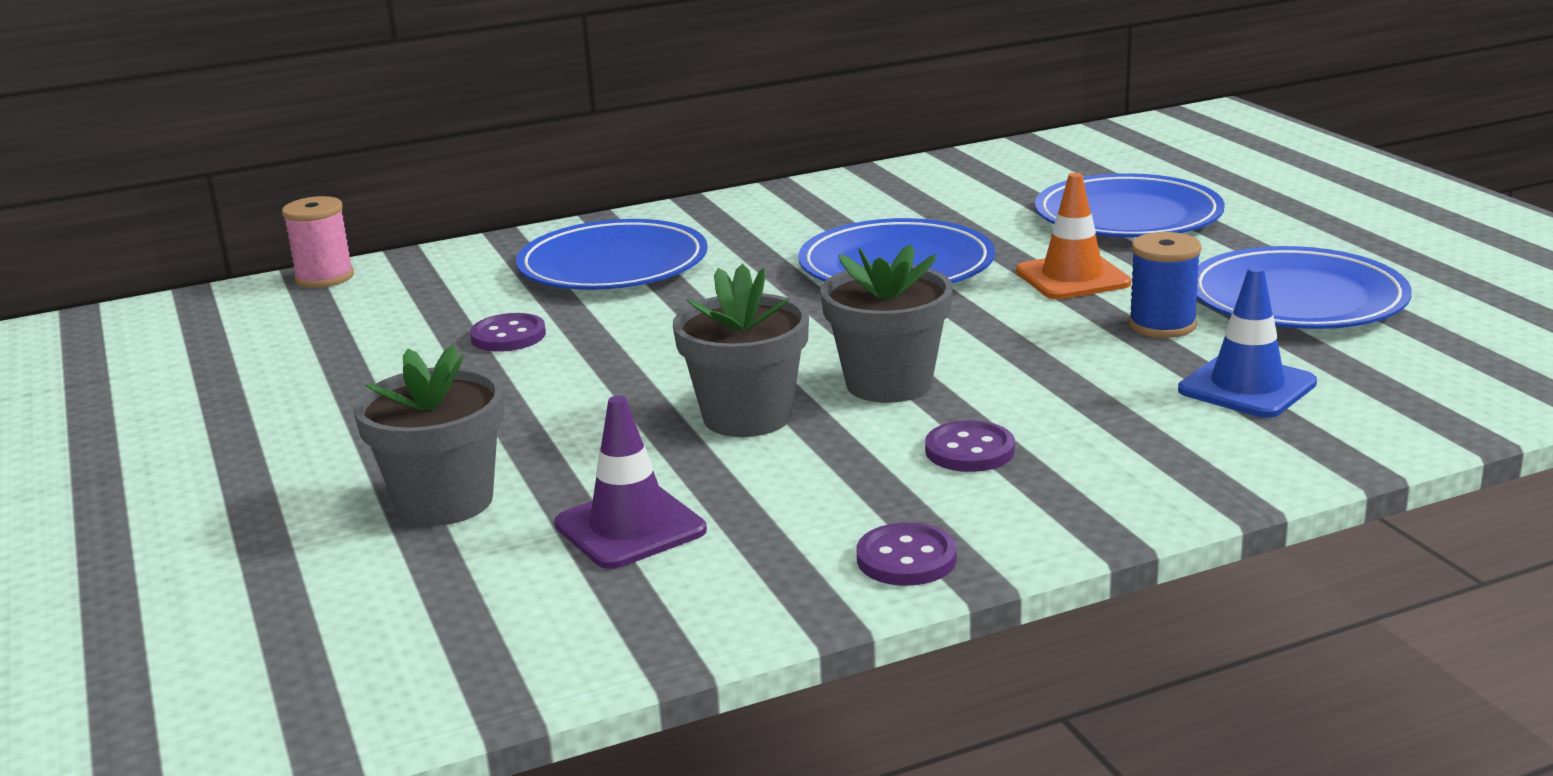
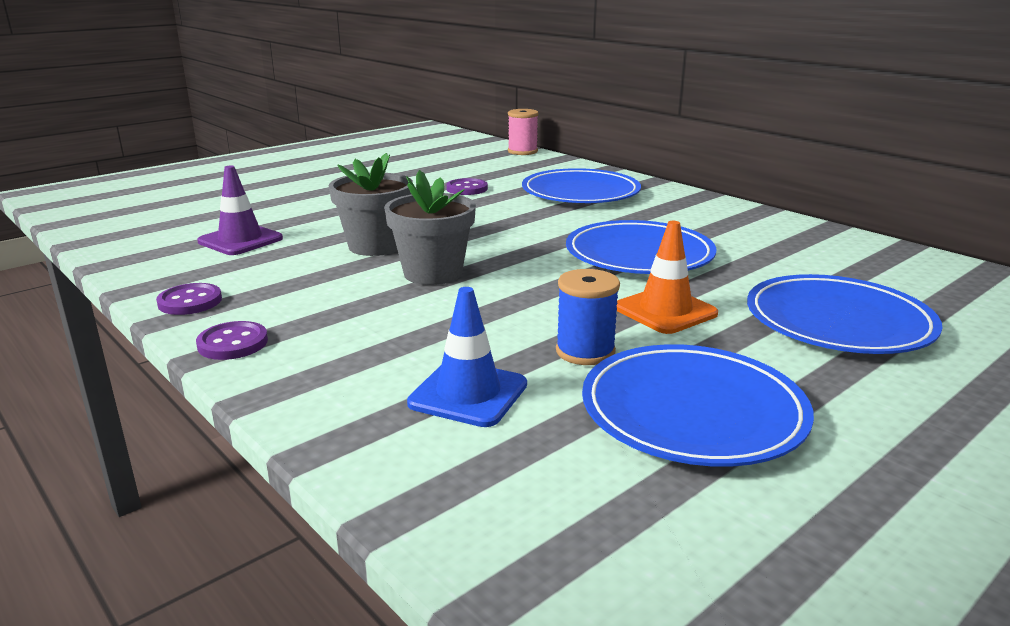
camera: 70 degrees right, 0 degrees up
grey flower pot [353,345,504,526] -> none
purple button [925,420,1015,472] -> purple button moved to [196,321,268,360]

